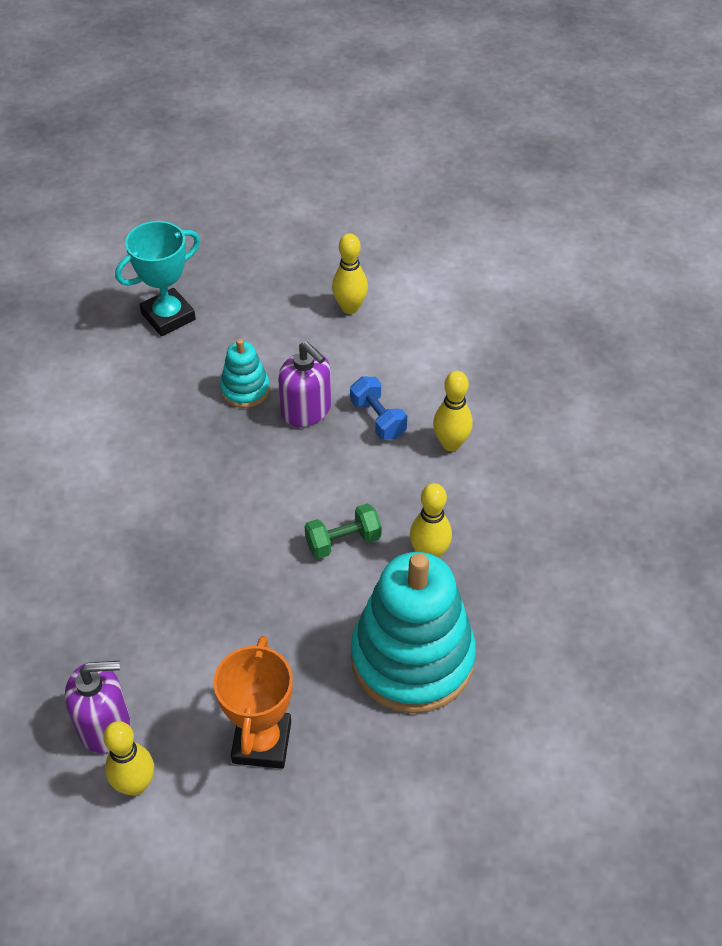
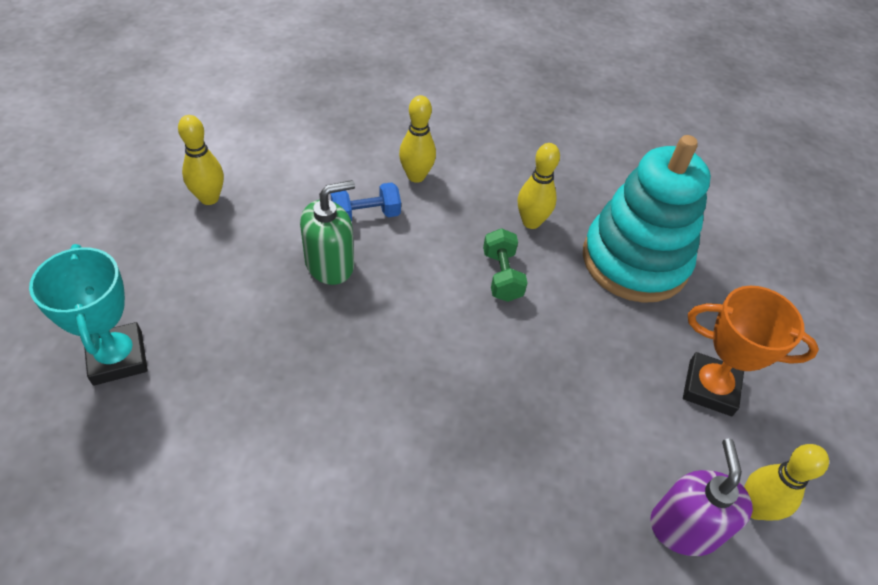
camera: 80 degrees left, 0 degrees up
turquoise stacking toy [220,339,270,408] -> none
purple soap dispenser [278,342,331,427] -> green soap dispenser [300,180,355,285]

